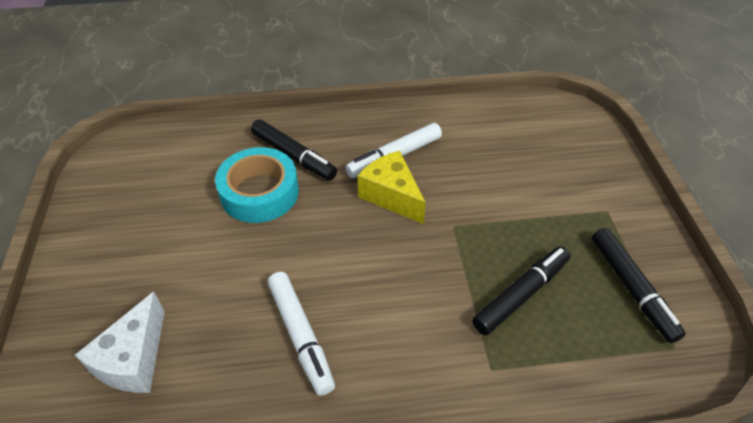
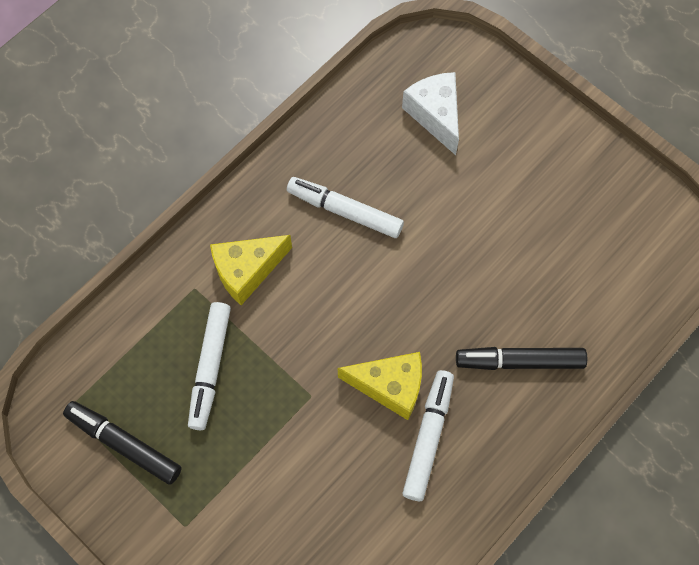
camera: 140 degrees right, 20 degrees up
turquoise tape [215,147,299,223] -> none
black marker [472,246,570,335] -> white marker [188,302,231,430]
none -> yellow cheese [210,235,292,305]

